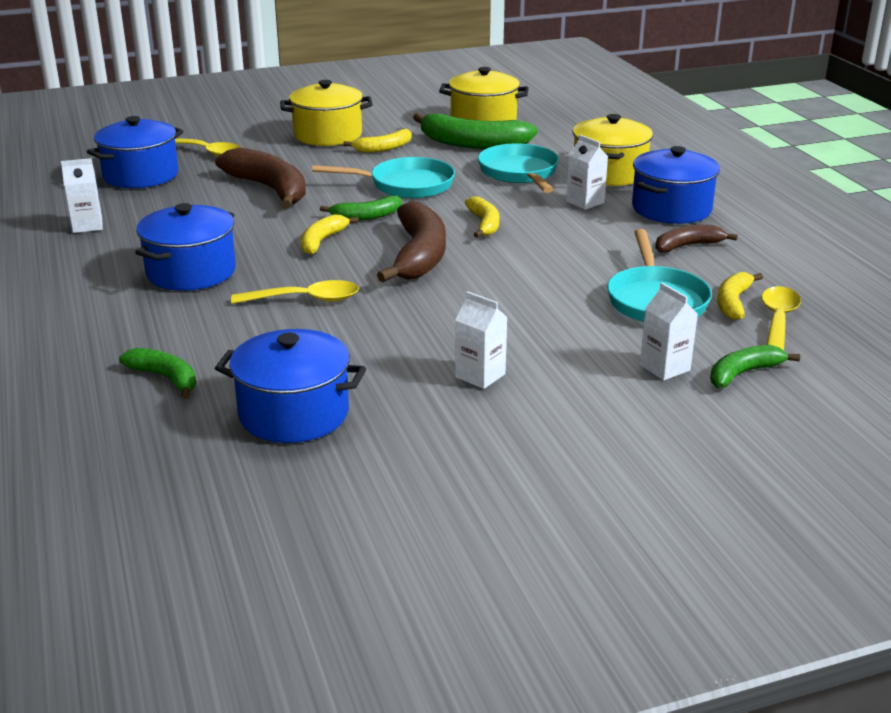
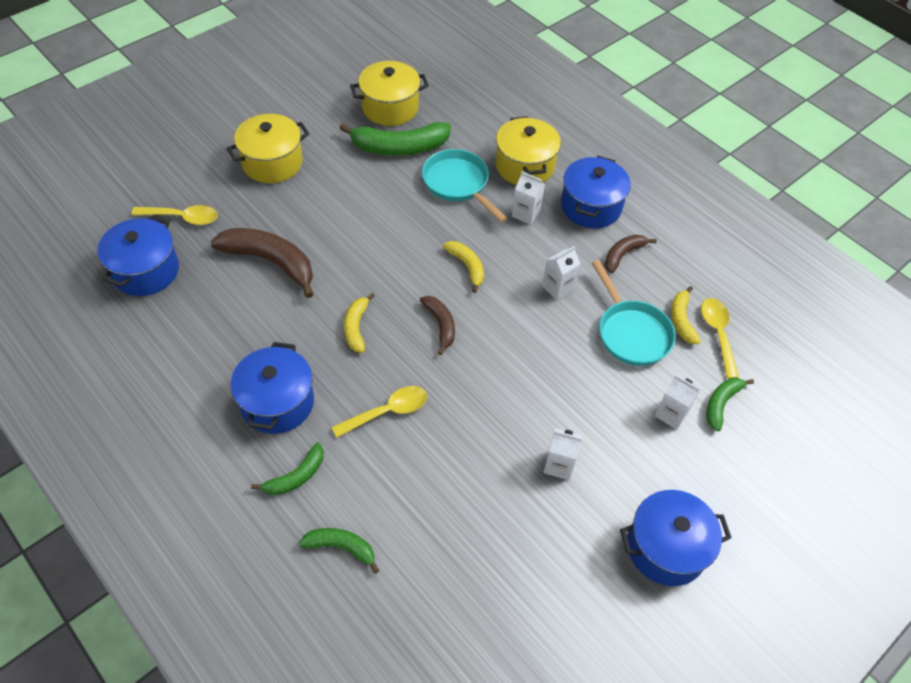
camera: 25 degrees left, 25 degrees up
white carton [61,158,103,233] -> white carton moved to [542,246,580,300]
blue pot [215,329,366,443] -> blue pot moved to [620,490,732,586]
turquoise pan [312,157,455,199] -> none
green banana [320,196,402,221] -> green banana moved to [251,443,324,495]
yellow banana [343,129,411,153] -> none
brown banana [377,201,446,282] -> brown banana [420,296,455,355], size x0.55

